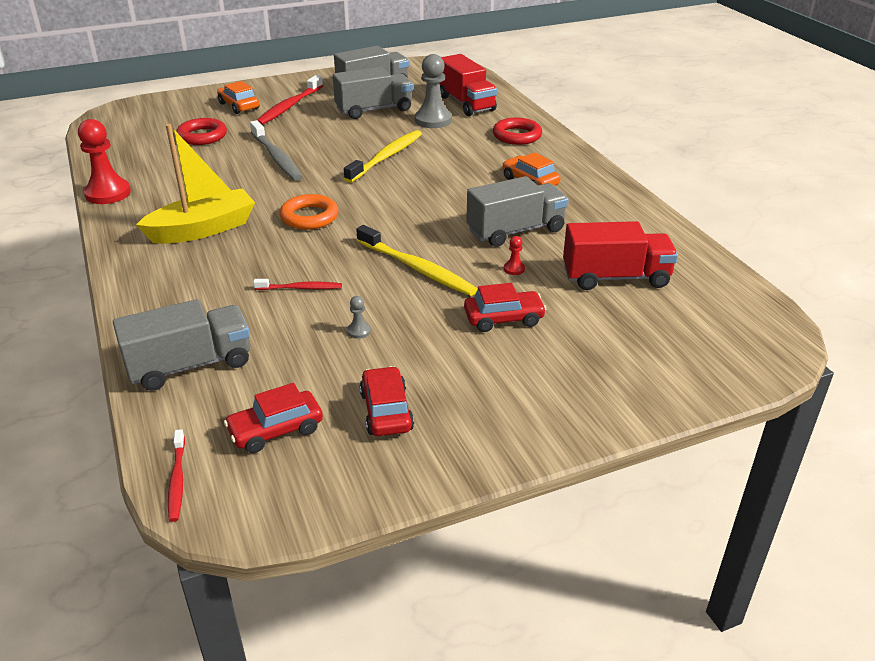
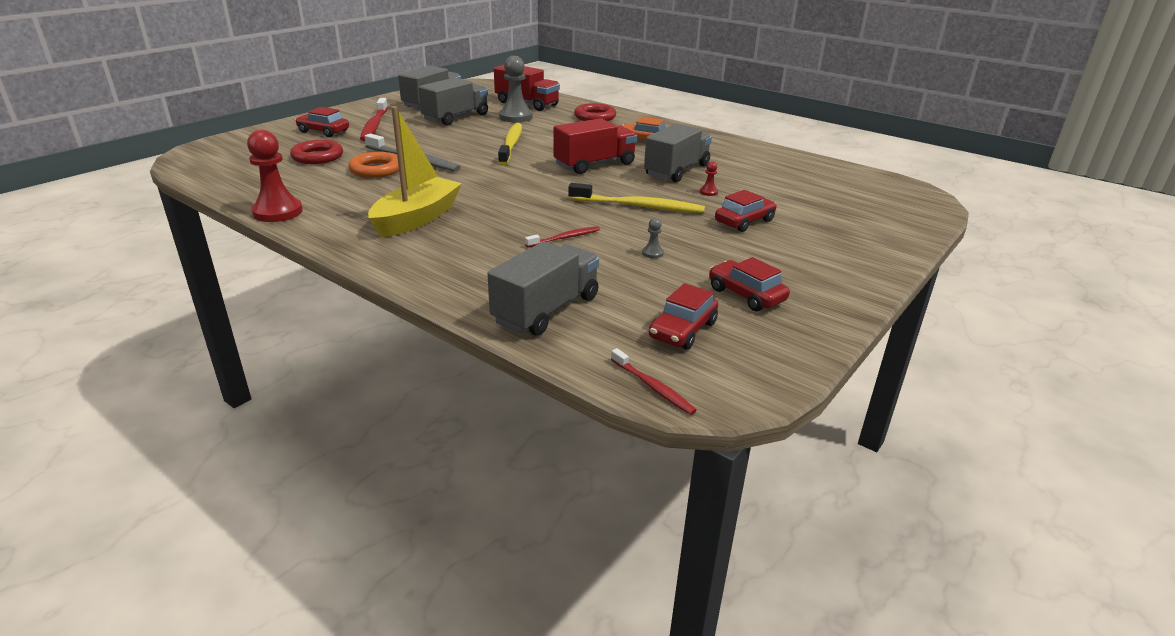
camera: 30 degrees left, 5 degrees down
orange car [217,81,259,114] -> red car [295,107,349,137]
orange ring [280,194,339,230] -> orange ring moved to [348,152,399,178]
red truck [563,221,678,290] -> red truck moved to [553,118,637,174]

